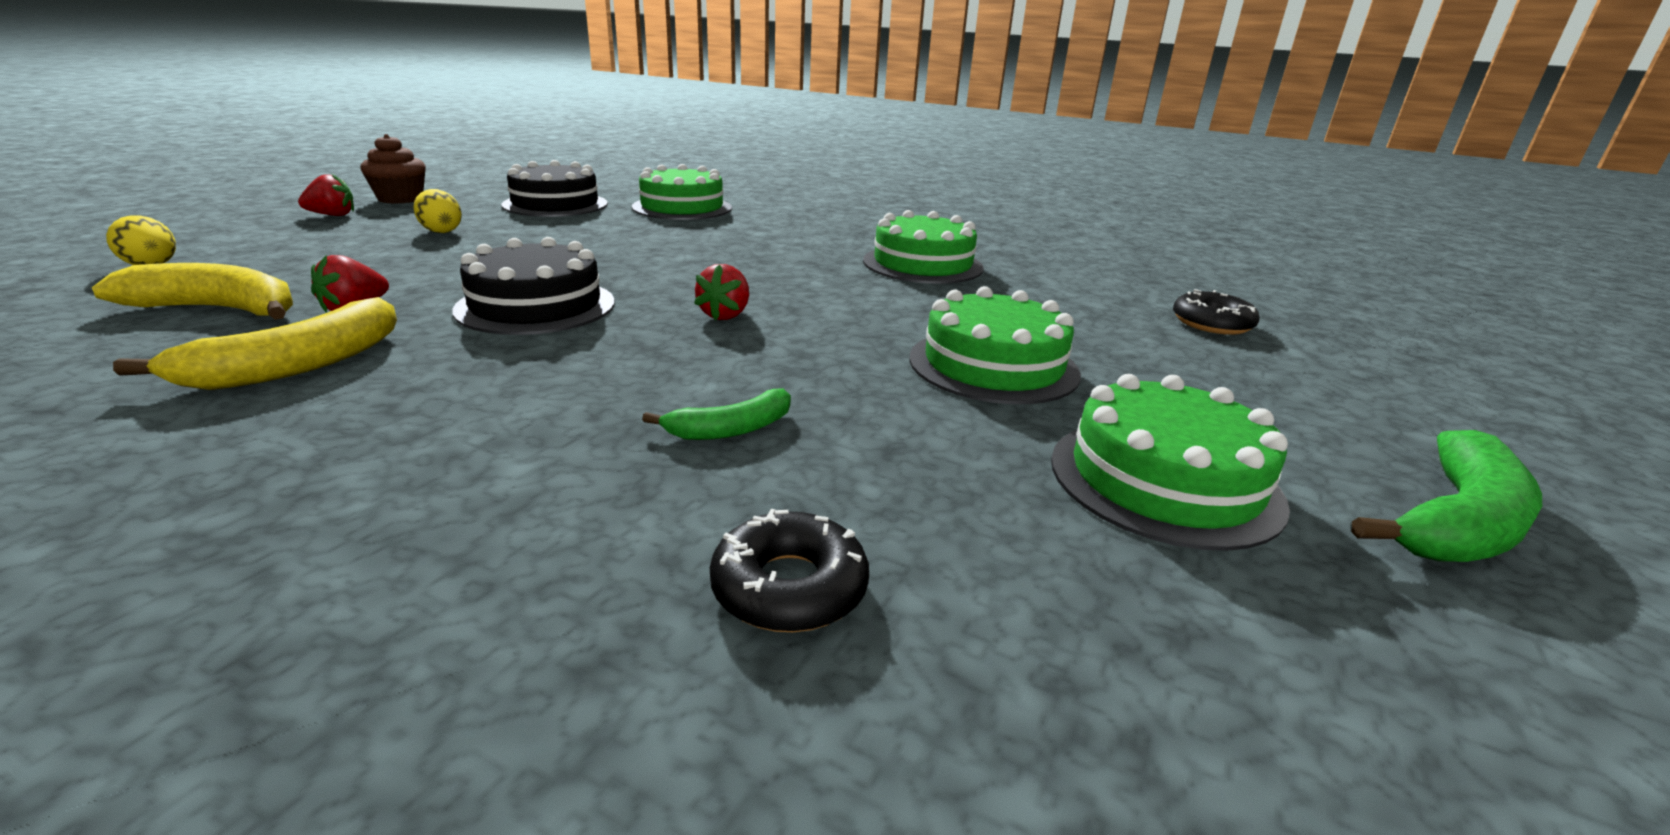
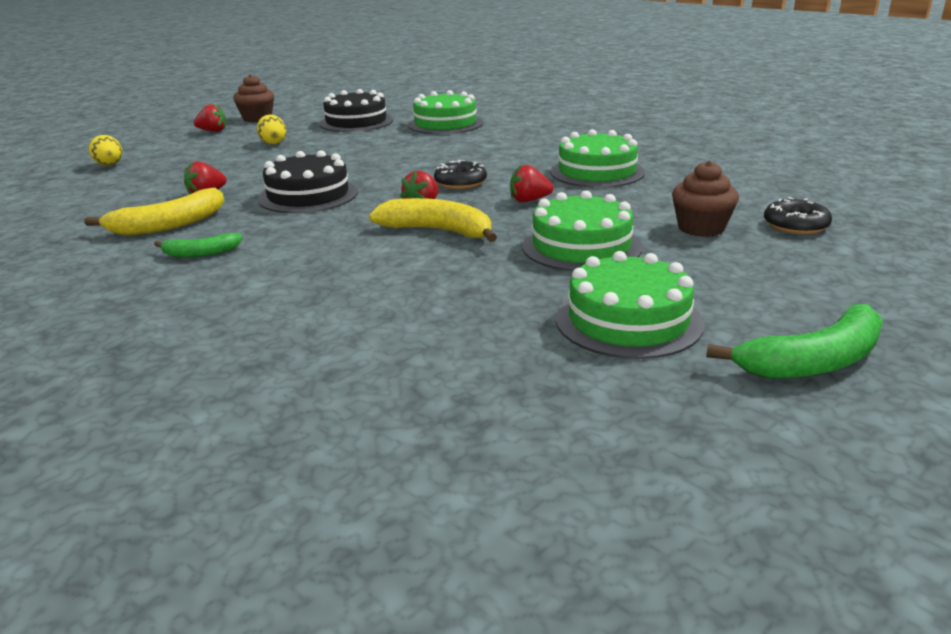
camera: 20 degrees right, 0 degrees up
yellow banana [92,263,293,320] -> yellow banana moved to [369,198,497,242]
green banana [642,388,791,440] -> green banana moved to [154,233,243,258]
black donut [710,509,869,632] -> black donut moved to [434,160,487,189]
none -> red strawberry [510,165,553,202]
none -> brown cupcake [672,161,739,237]

